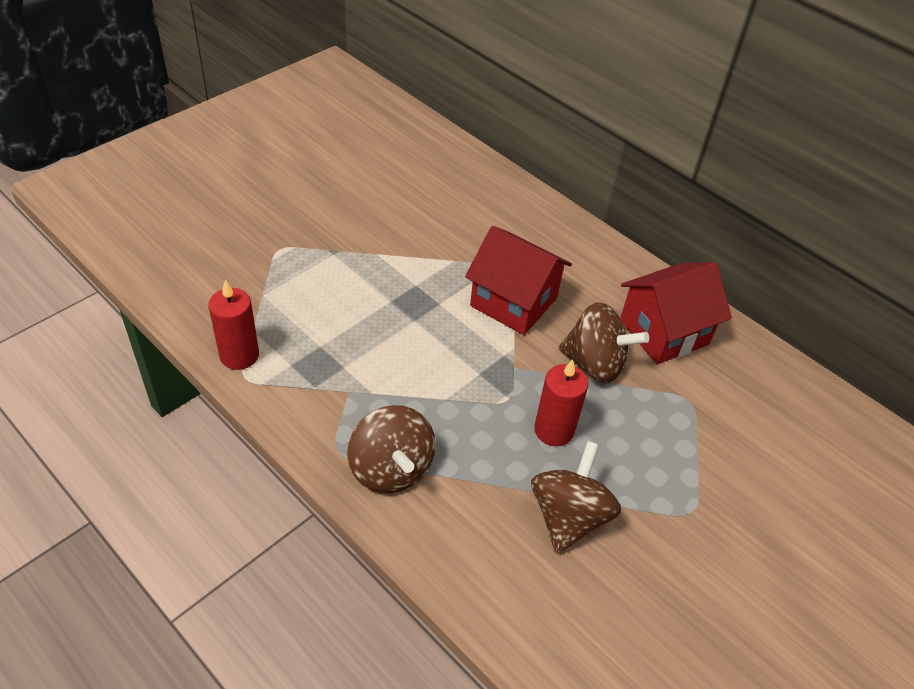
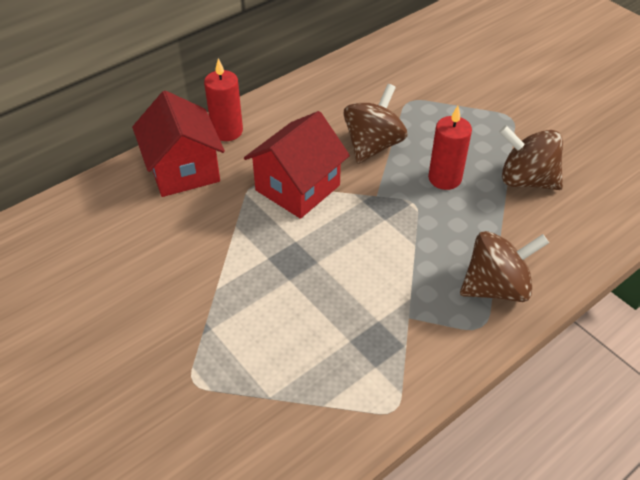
camera: 80 degrees left, 0 degrees up
red candle [208,280,259,370] -> red candle moved to [204,58,243,141]
red house [620,262,732,365] -> red house moved to [132,91,225,197]

